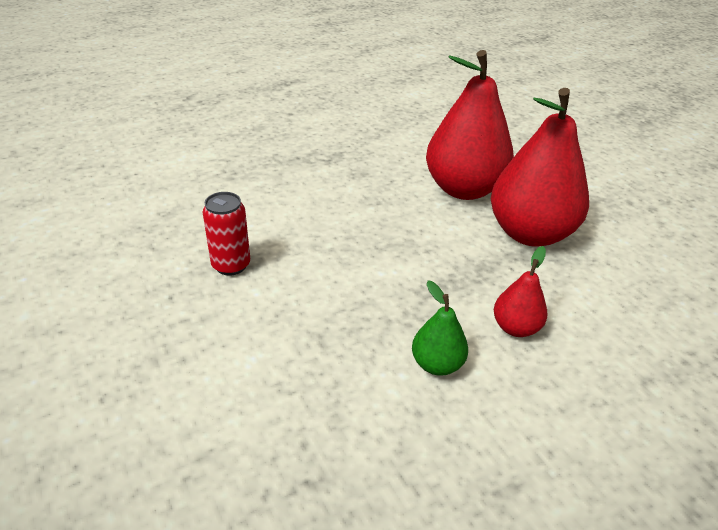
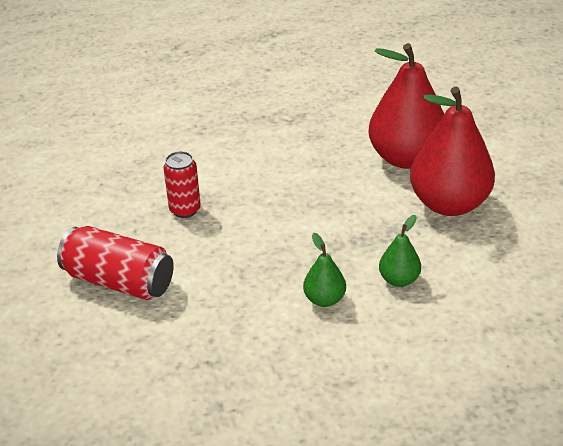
camera: 15 degrees right, 0 degrees up
red pear [494,246,547,337] -> green pear [379,215,421,287]
none -> red can [57,226,174,300]

